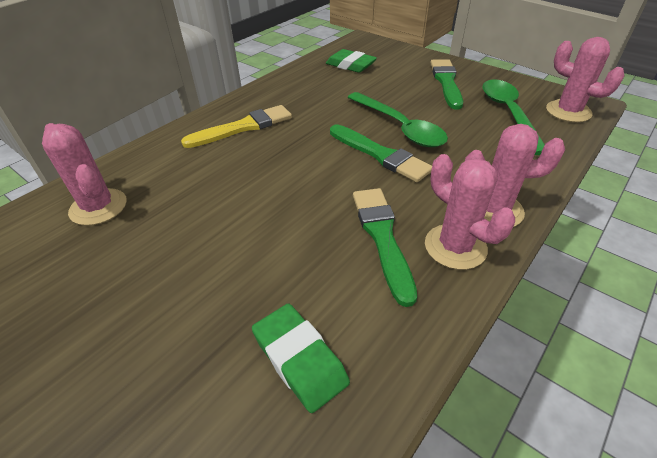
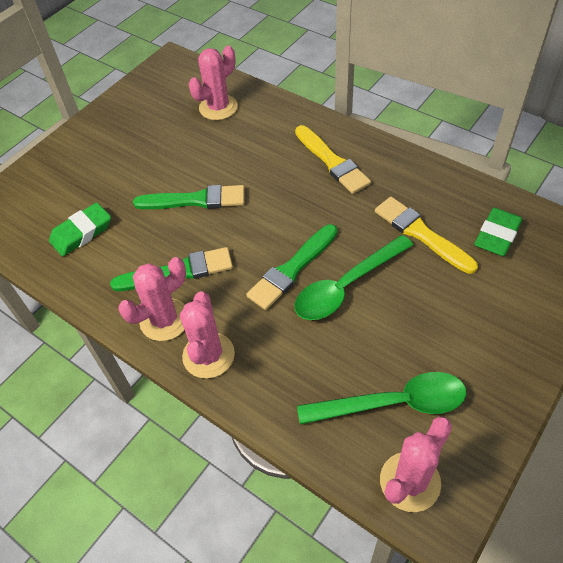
camera: 90 degrees right, 10 degrees up
green brush [431,60,463,110] -> green brush moved to [133,185,245,209]
none -> yellow brush [375,197,478,274]

